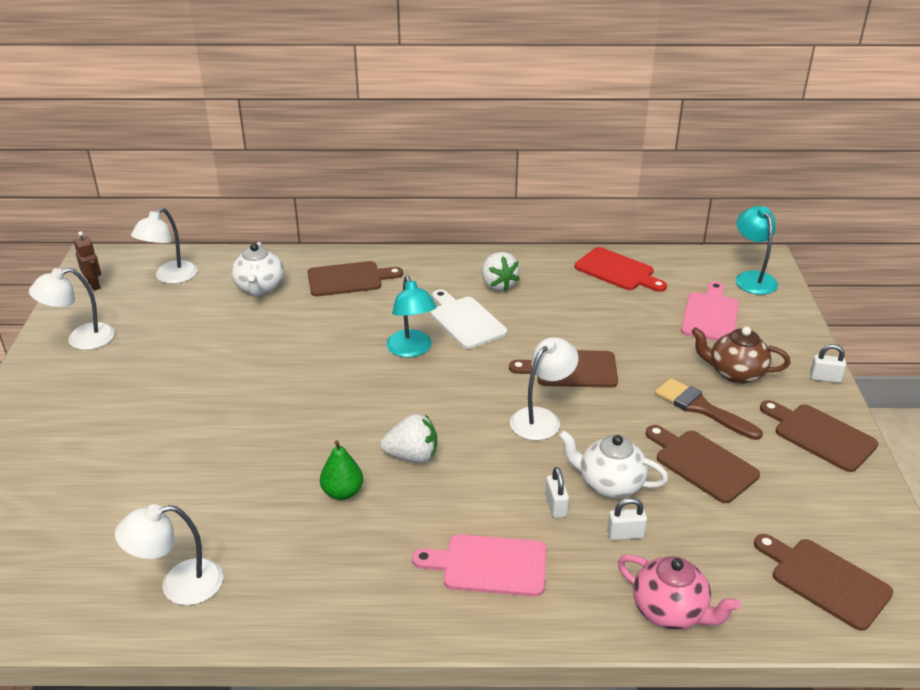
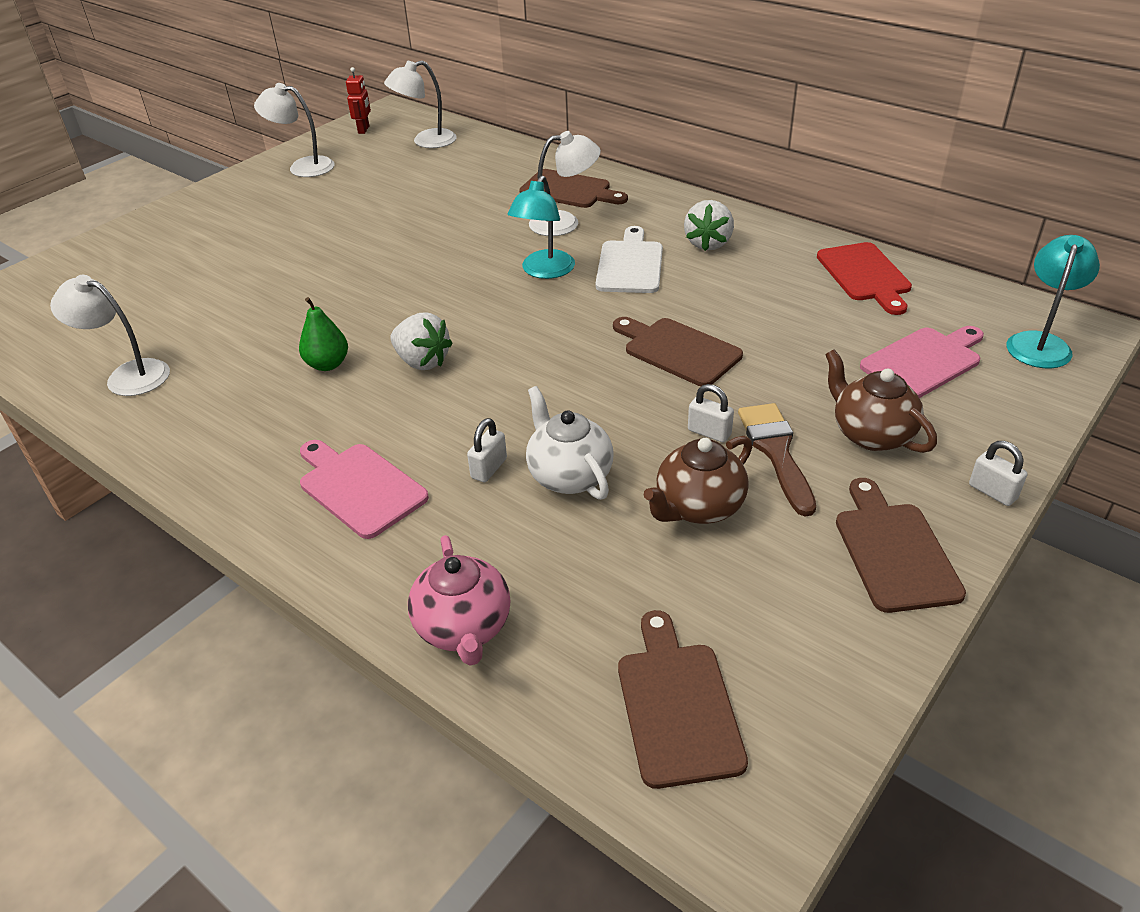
camera: 40 degrees right, 5 degrees up
brown robot [74,231,101,291] -> red robot [346,67,371,134]
white teapot [231,242,284,296] -> none
white lamp [510,337,578,441] -> white lamp moved to [529,131,601,236]
white padlock [607,498,647,540] -> white padlock moved to [688,384,734,442]
brown cutting board [646,425,760,503] -> brown teapot [644,436,752,524]

